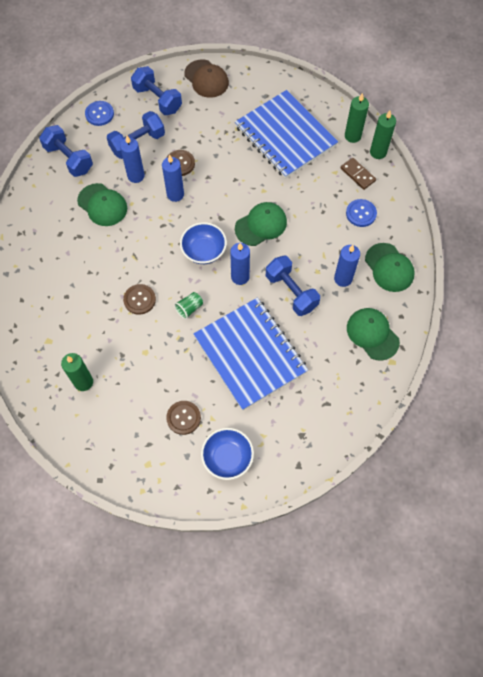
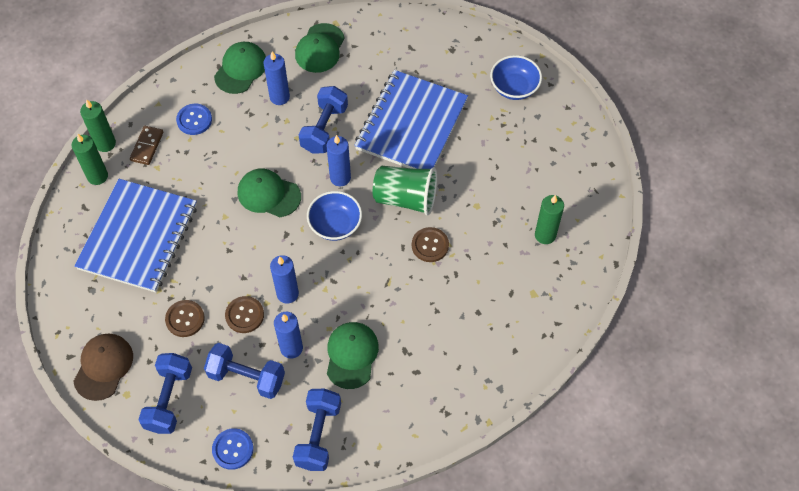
camera: 125 degrees left, 5 degrees down
brown button [166,401,201,435] -> brown button moved to [165,300,205,337]
green cup [174,292,203,320] -> green cup [373,166,437,216], size x2.08

